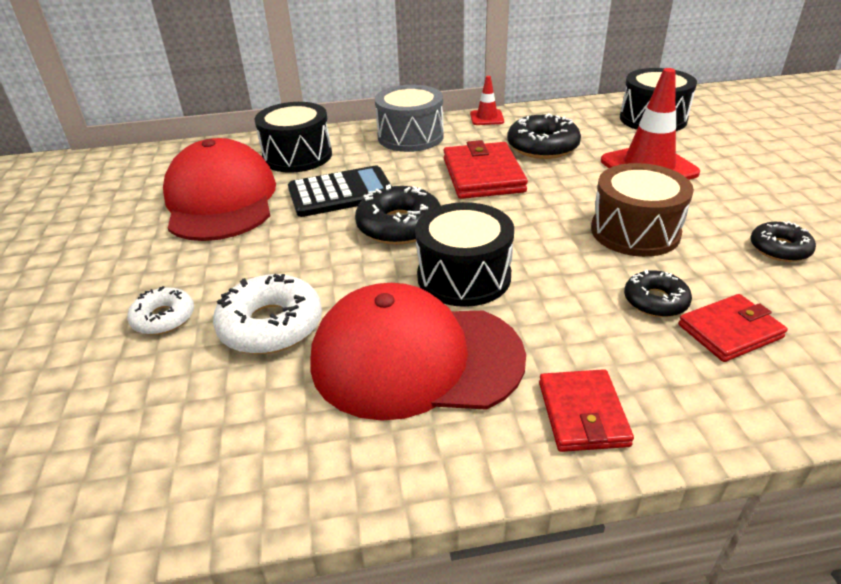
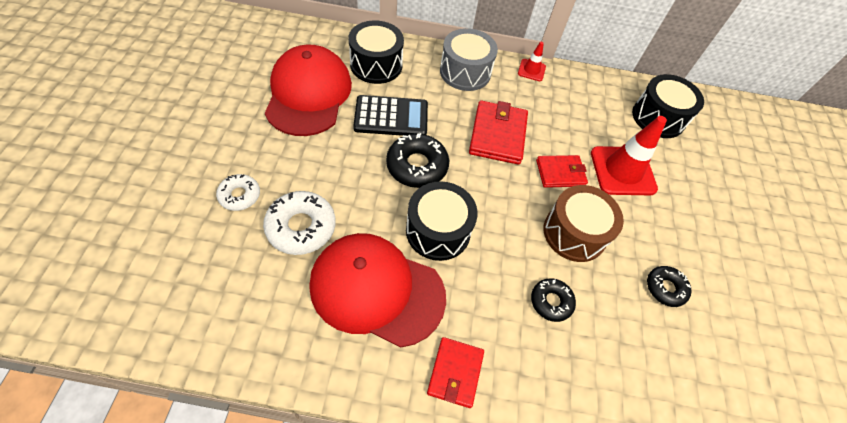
camera: 10 degrees right, 20 degrees up
black donut [507,113,581,159] -> none
red wallet [678,294,788,362] -> red wallet moved to [536,155,588,188]

